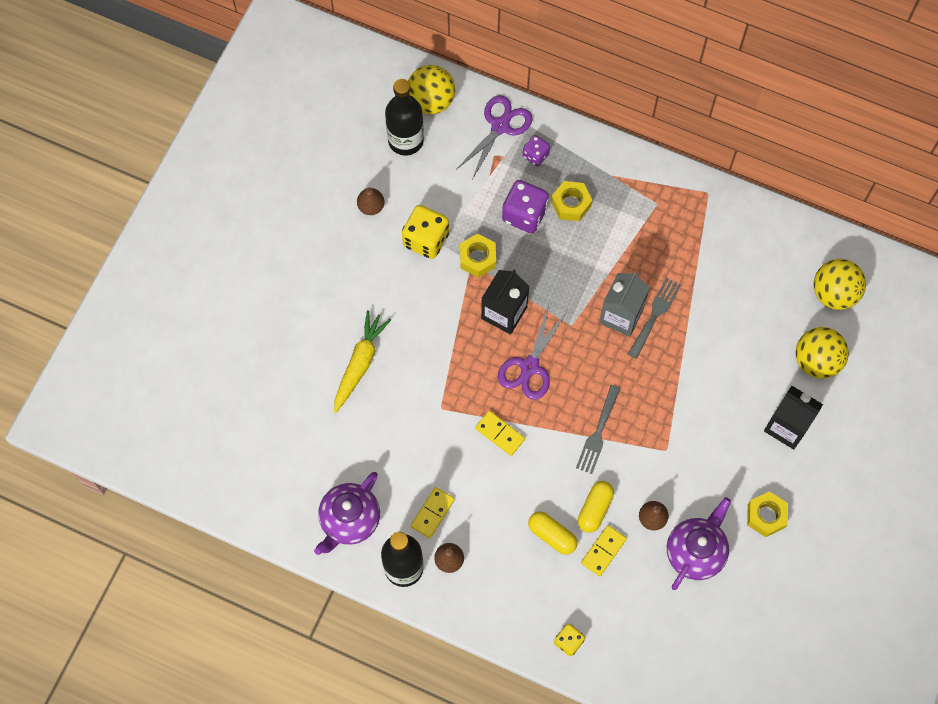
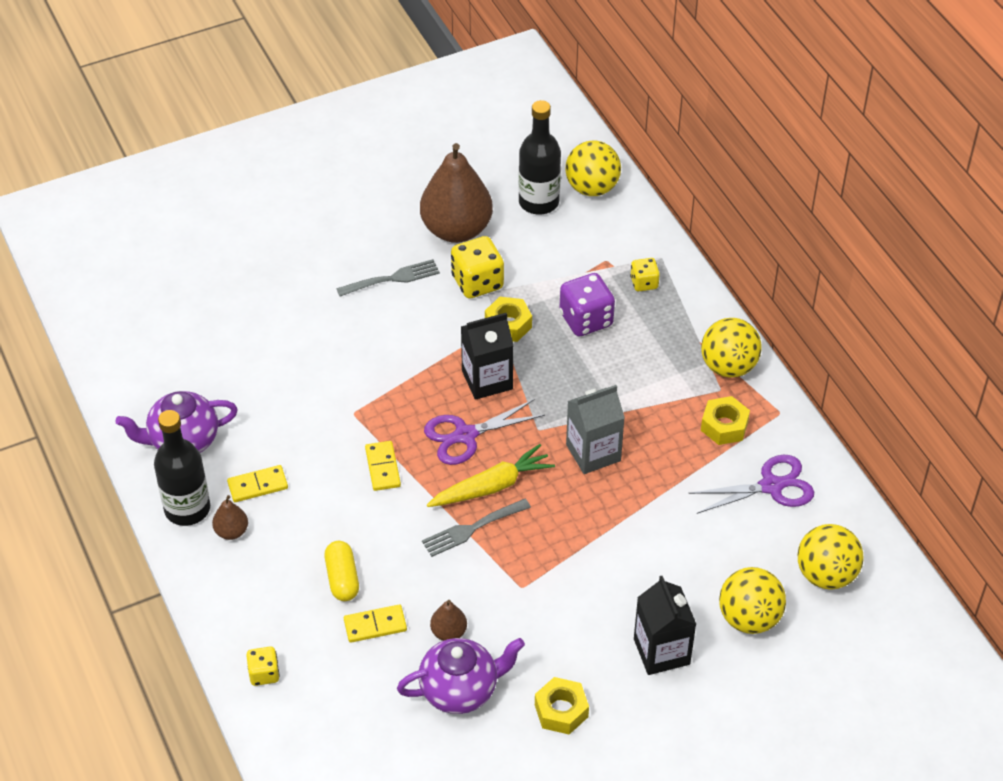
camera: 40 degrees right, 20 degrees down
yellow carrot [334,310,391,413] -> yellow carrot moved to [427,444,555,507]
brown pear [357,187,385,215] -> brown pear [420,143,493,243], size x2.32
purple scissors [456,95,533,179] -> purple scissors moved to [689,455,814,514]
purple dice [523,135,550,166] -> yellow dice [630,258,660,291]
yellow nut [551,181,592,221] -> yellow nut moved to [701,396,750,445]
yellow capsule [578,481,614,533] -> none
grey fork [628,278,681,359] -> grey fork moved to [336,259,440,296]
none -> yellow ball [701,318,762,378]

